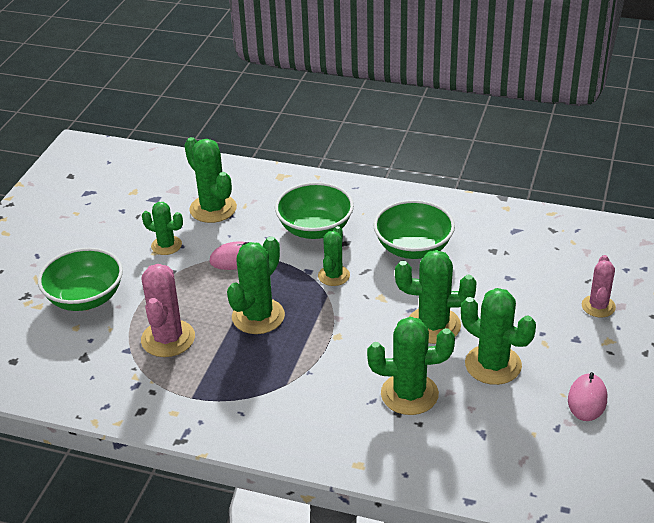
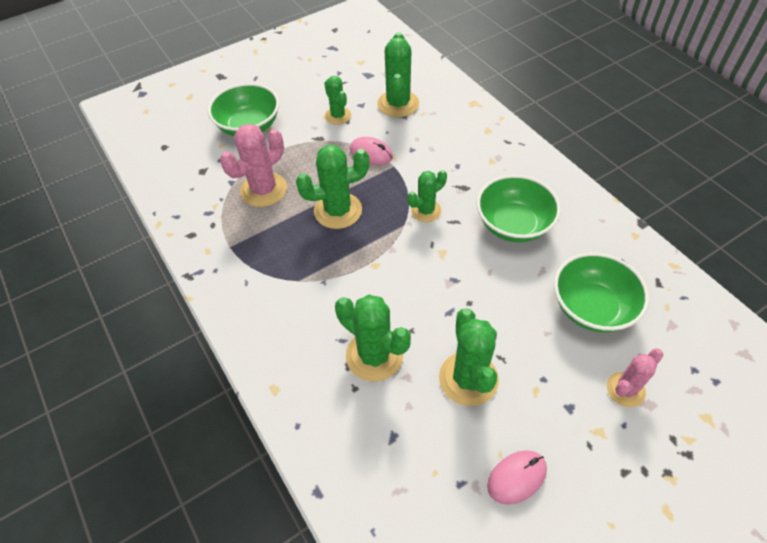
camera: 40 degrees right, 15 degrees up
green bowl [275,182,354,239] -> green bowl moved to [554,252,649,333]
green cactus [395,250,476,344] -> none

